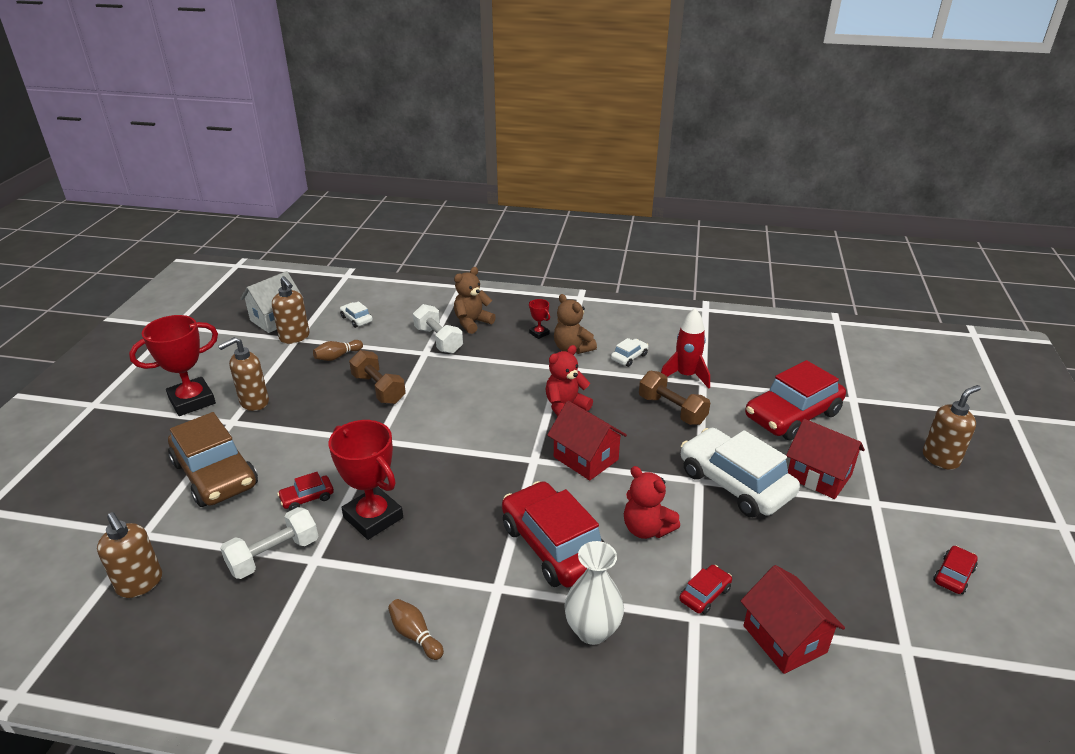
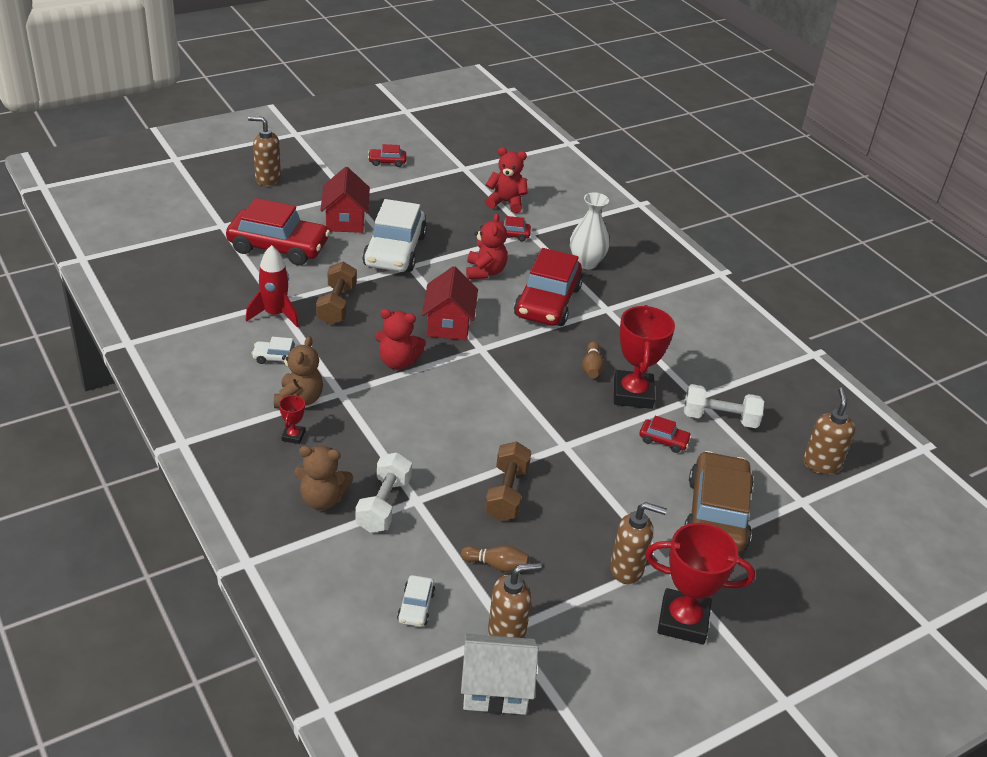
camera: 135 degrees left, 5 degrees up
brown soap dispenser [272,276,310,344] -> brown soap dispenser turned 60 degrees clockwise [488,562,541,638]
brown bowling pin [388,599,444,660] -> brown bowling pin moved to [582,341,604,378]
red house [741,565,845,674] -> red teddy bear [485,147,528,213]

